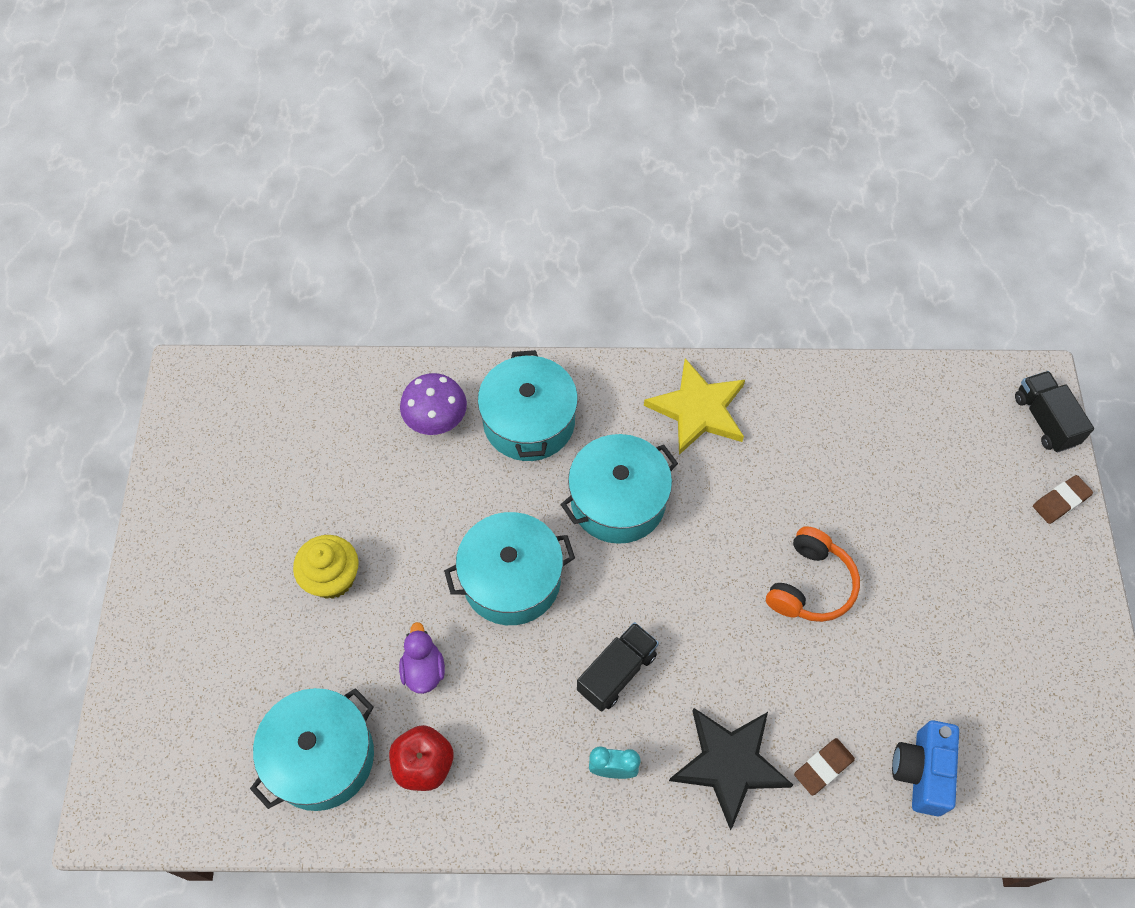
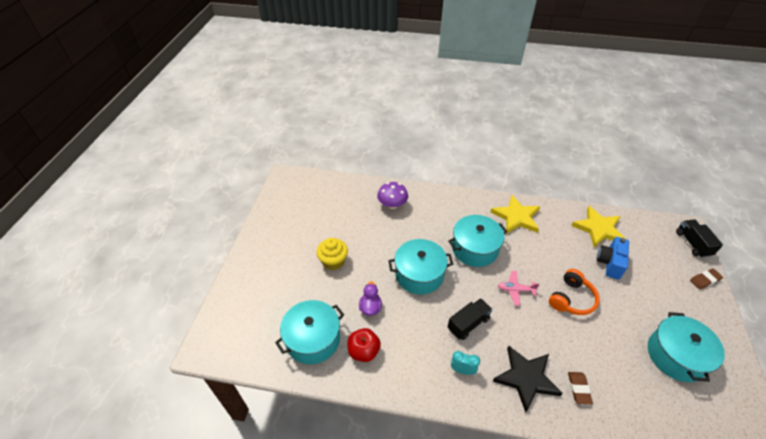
camera: 10 degrees right, 15 degrees down
turquoise pot [478,350,578,461] -> turquoise pot moved to [648,312,725,382]
brown eraser [794,738,855,796] -> brown eraser turned 60 degrees counterclockwise [568,372,593,404]
blue camera [892,720,959,816] -> blue camera moved to [597,237,629,279]
none -> pink plane [498,271,540,306]
none -> yellow star [571,206,626,247]

